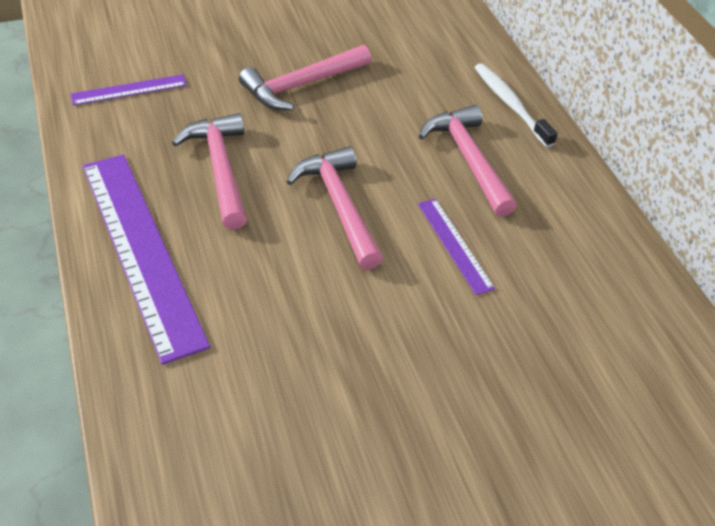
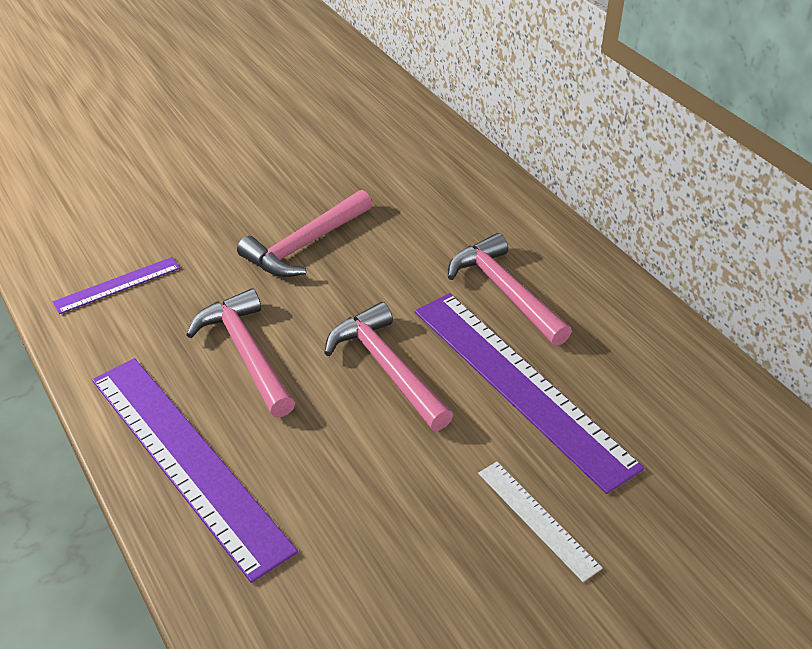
camera: 10 degrees left, 5 degrees down
purple ruler [418,198,495,295] -> purple ruler [415,293,644,494], size x2.11
white toothbrush [474,63,558,148] -> none
none -> white ruler [478,462,602,582]

